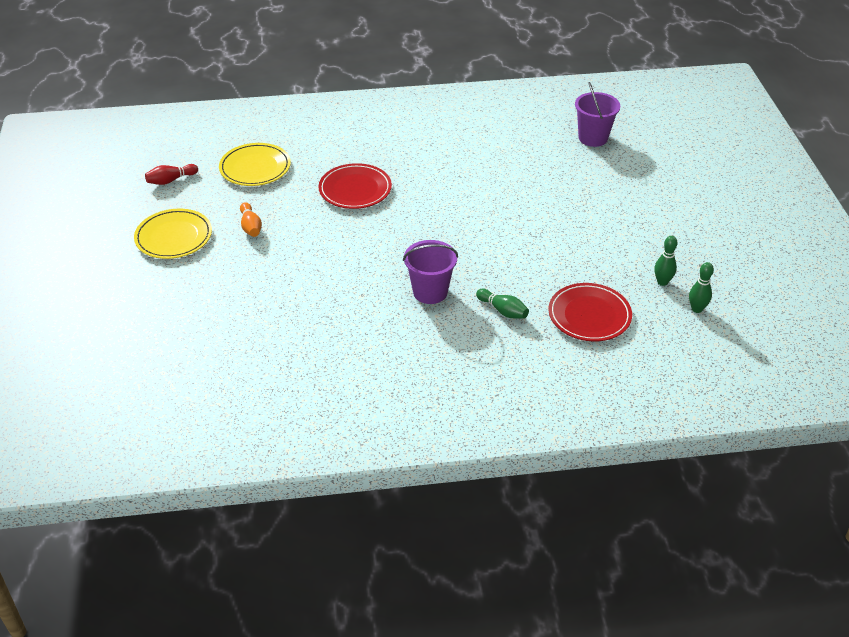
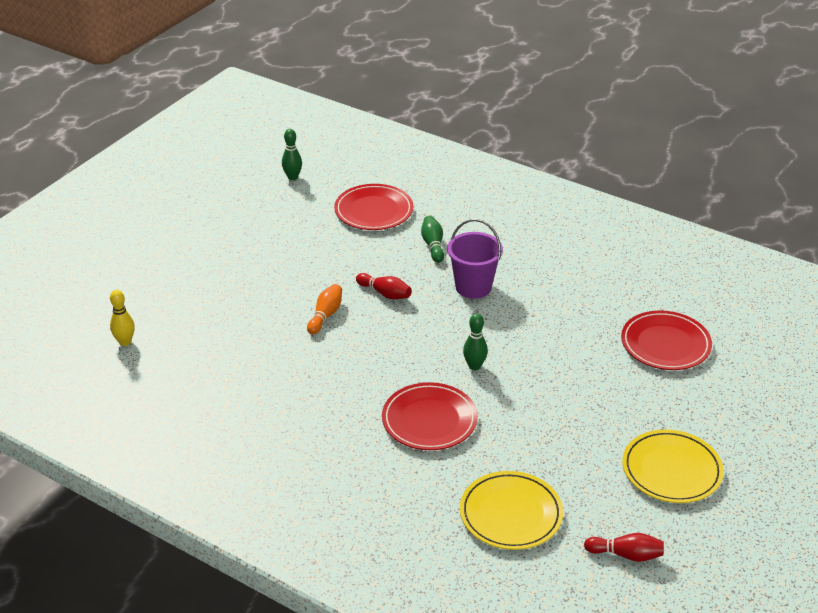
camera: 140 degrees left, 5 degrees down
orange bowling pin [240,202,262,237] -> orange bowling pin moved to [307,284,342,334]
purple bucket [575,82,620,147] -> yellow bowling pin [110,290,135,346]
green bowling pin [655,236,678,286] -> green bowling pin moved to [463,313,488,370]
none -> red bowling pin [356,273,412,300]
none -> red plate [621,311,712,370]

